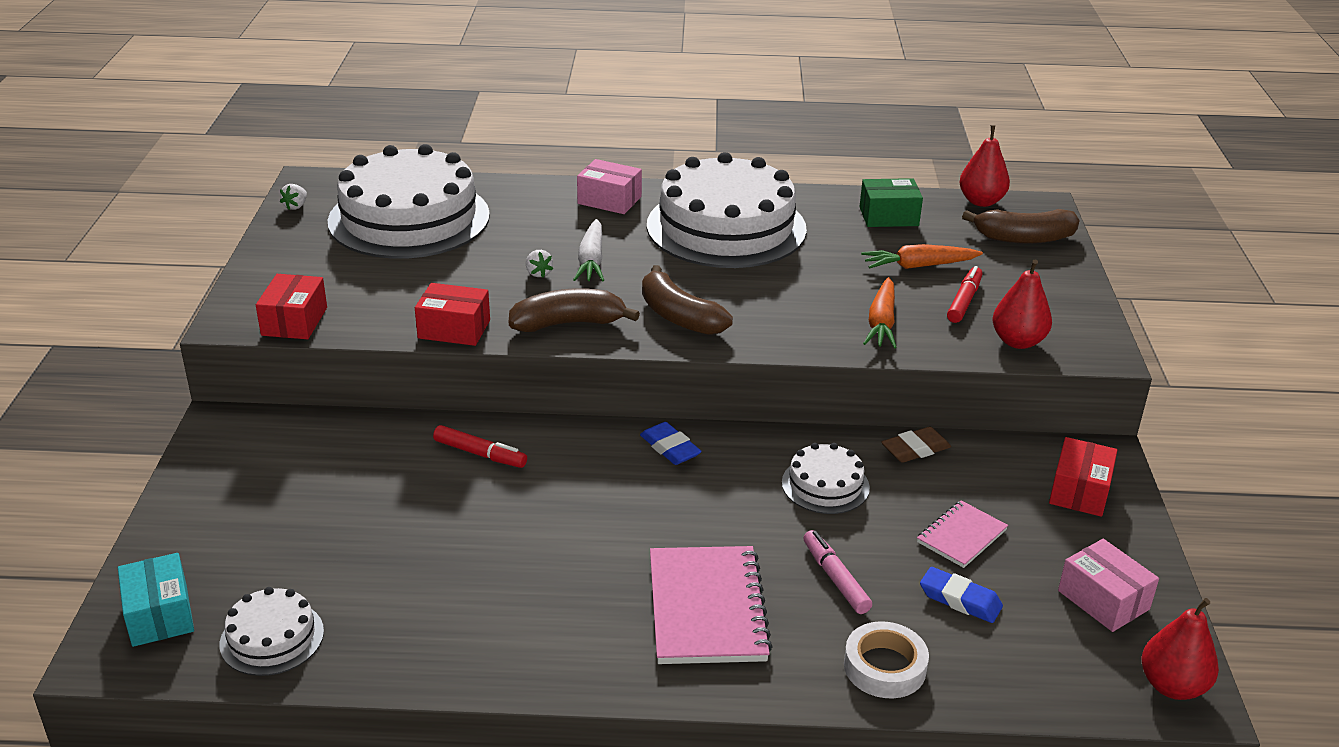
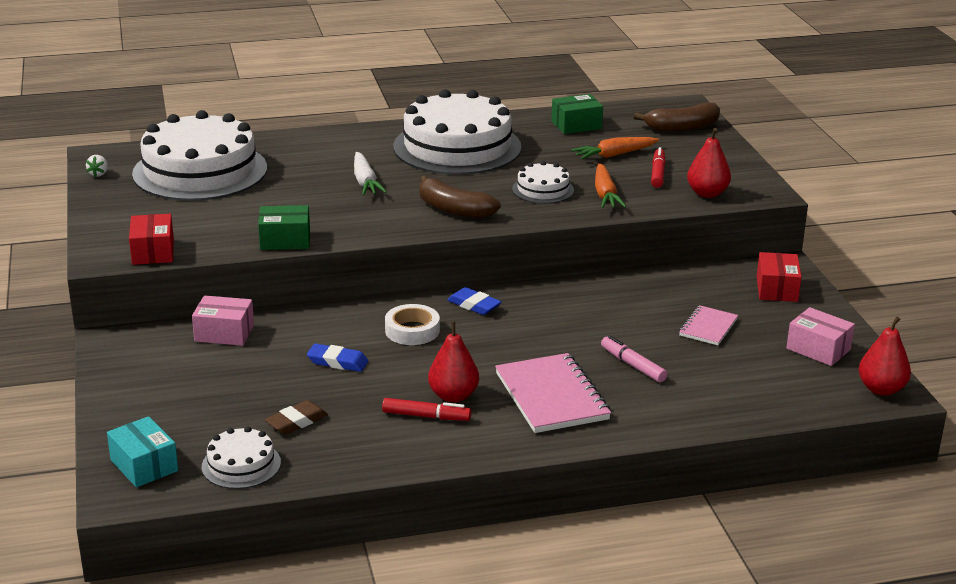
camera: 15 degrees left, 5 degrees down
red box [415,283,490,346] -> green box [258,205,310,250]
red marker [433,425,527,468] -> red marker moved to [382,398,471,421]
brown banana [509,288,640,332] -> none
white strawberry [526,250,553,278] -> none
pink box [577,159,642,214] -> pink box moved to [192,295,254,346]
white cake [782,443,870,514] -> white cake moved to [512,161,574,204]
white tape [844,621,929,698] -> white tape moved to [385,304,440,345]
brown eraser [881,427,951,463] -> brown eraser moved to [265,400,328,435]
blue eraser [920,567,1003,623] -> blue eraser moved to [307,344,368,372]
red pear [959,125,1010,207] -> red pear moved to [428,321,479,403]

